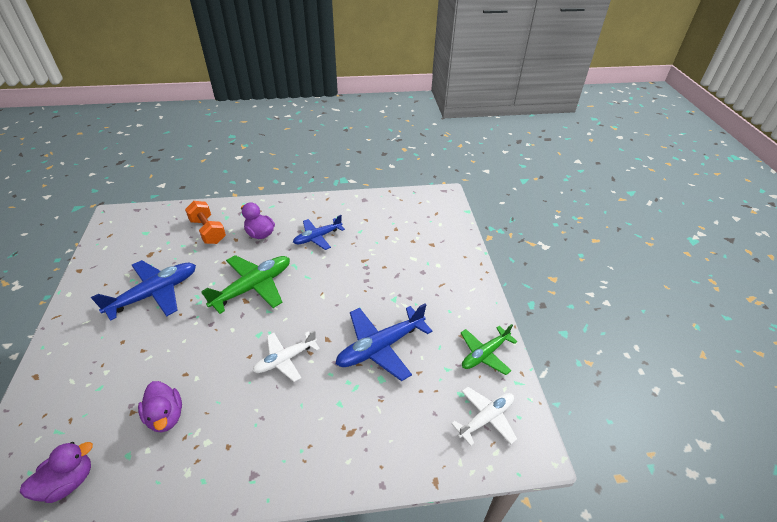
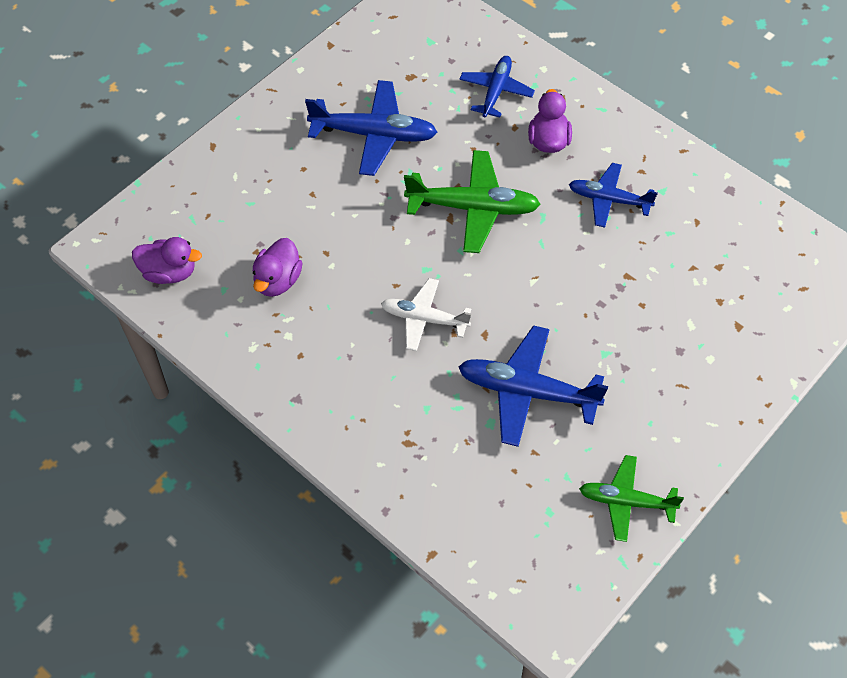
camera: 50 degrees right, 15 degrees up
orange dumbbell [185,201,226,244] -> blue plane [459,56,535,118]
white plane [451,387,517,446] -> none

